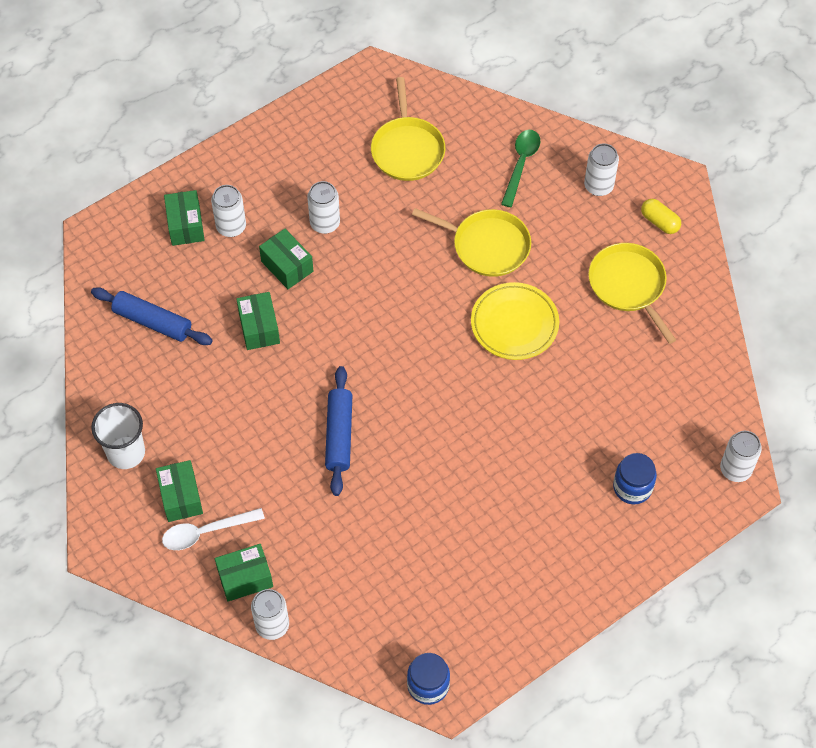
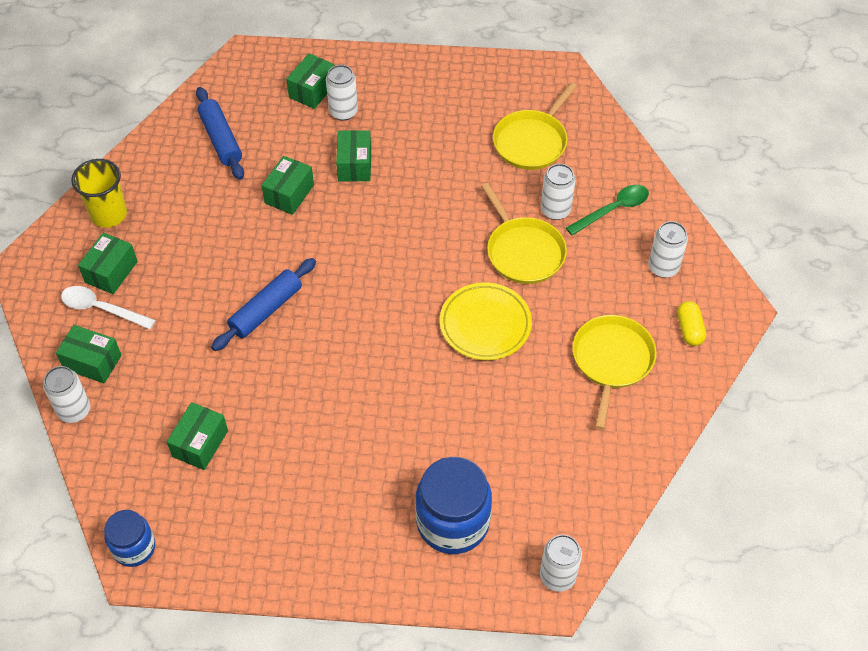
camera: 40 degrees right, 5 degrees down
white cup [91,403,145,469] -> yellow cup [71,159,127,228]
white can [307,181,340,234] -> white can moved to [541,164,576,220]
blue jar [613,453,657,504] -> blue jar [415,457,492,554], size x1.69
none -> green box [167,402,228,470]

